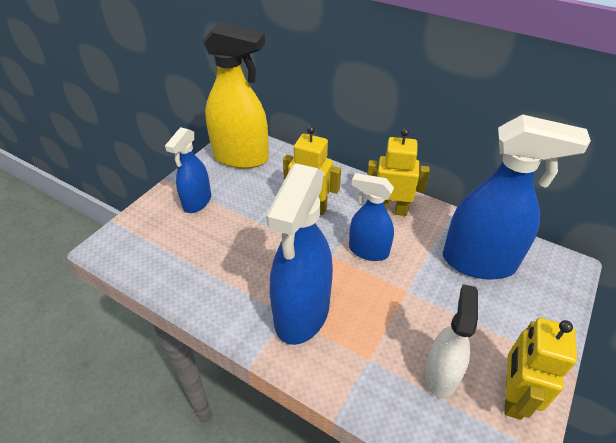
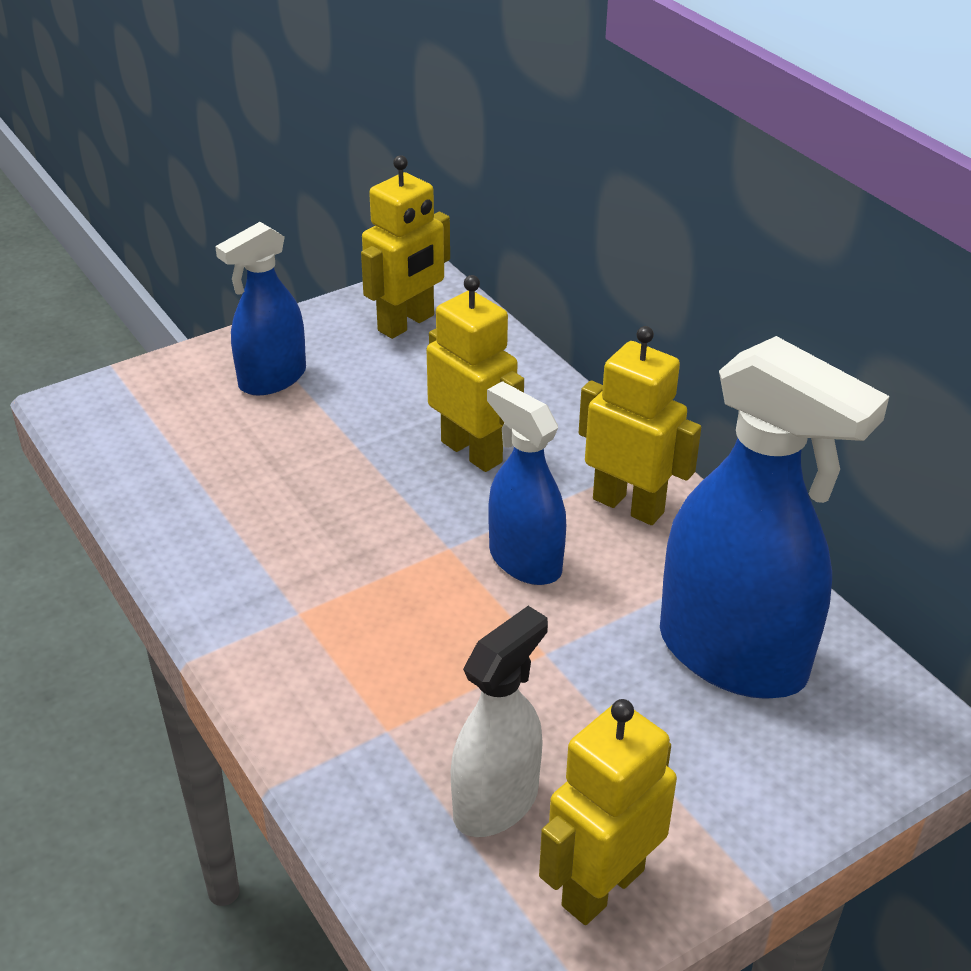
camera: 25 degrees right, 5 degrees down
yellow spray bottle [202,22,269,169] -> yellow robot [361,155,450,339]
blue spray bottle [266,163,333,345] -> none

